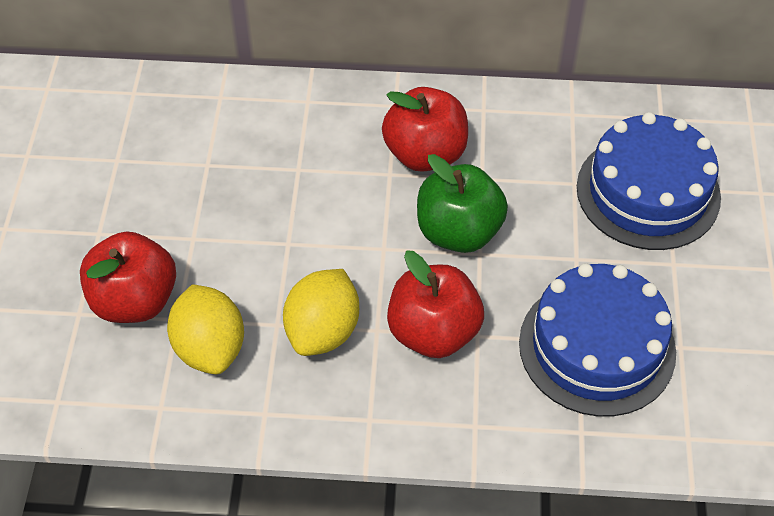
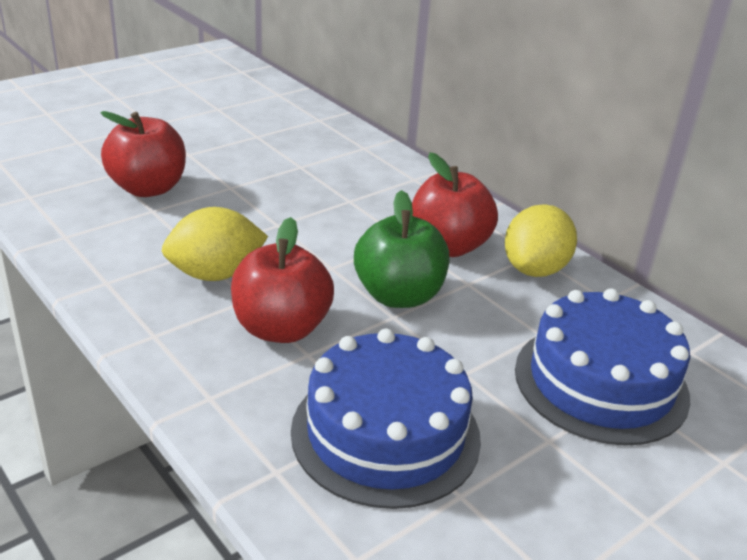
camera: 45 degrees right, 20 degrees down
yellow lemon [167,284,244,374] -> yellow lemon moved to [505,204,577,277]

